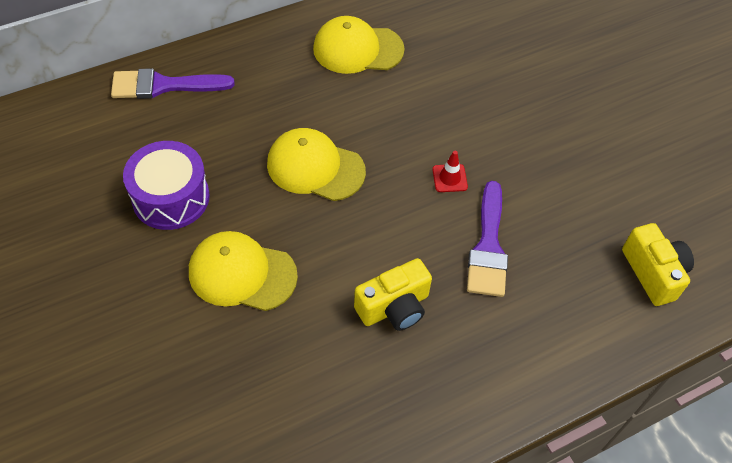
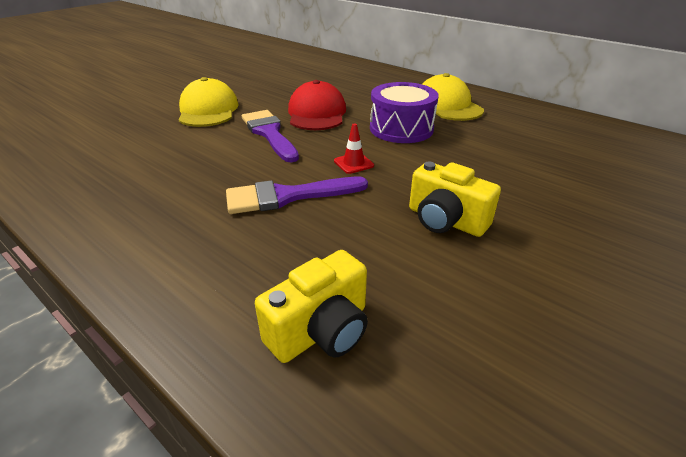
camera: 70 degrees right, 20 degrees down
purple brush [111,68,235,99] -> purple brush moved to [242,110,299,162]
purple drum [123,141,210,230] -> purple drum moved to [370,82,438,143]
yellow cap [267,128,366,201] -> red cap [288,80,346,130]
yellow camera [354,258,432,331] -> yellow camera moved to [409,161,501,237]

